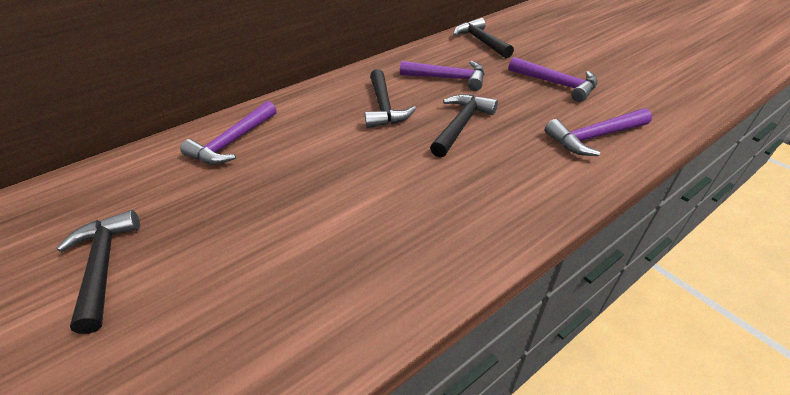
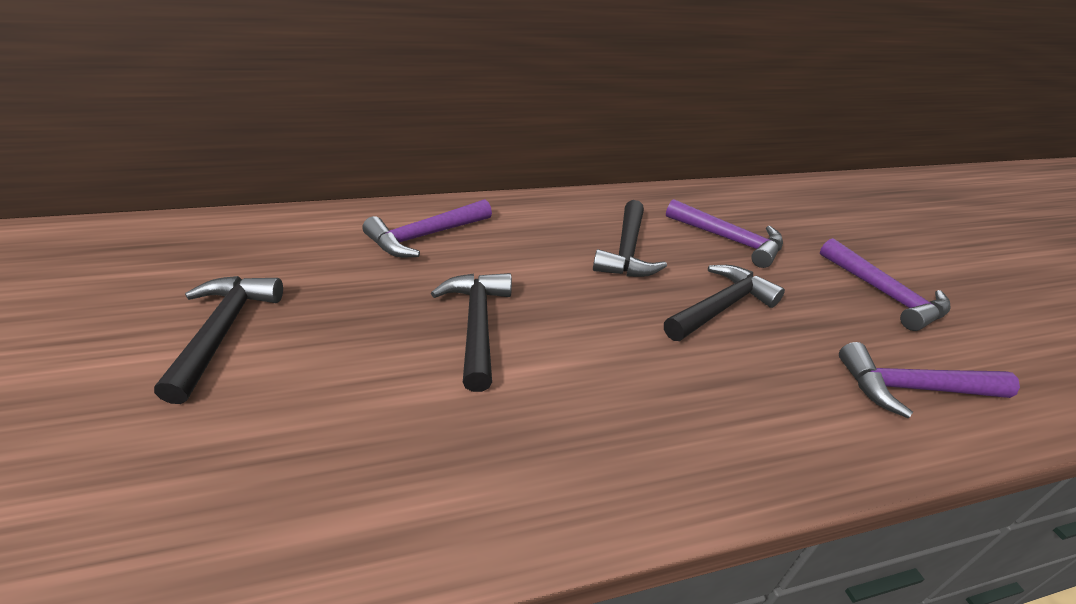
camera: 15 degrees right, 5 degrees down
black hammer [453,18,514,58] -> black hammer moved to [431,273,512,392]

